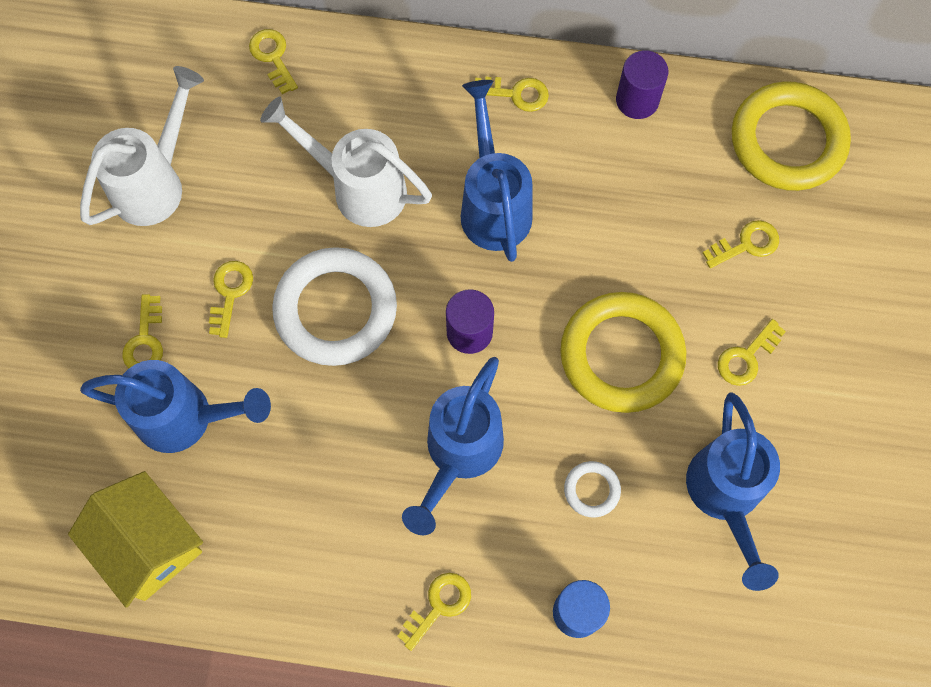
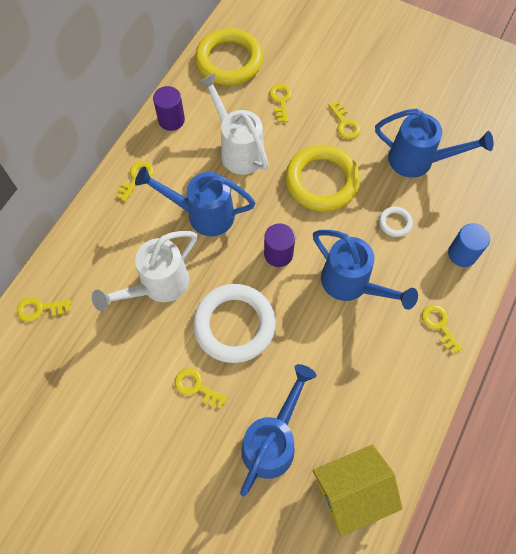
camera: 70 degrees left, 5 degrees down
white watering can [80,66,204,226] -> white watering can moved to [198,73,268,175]
yellow key [122,294,163,369] -> none

